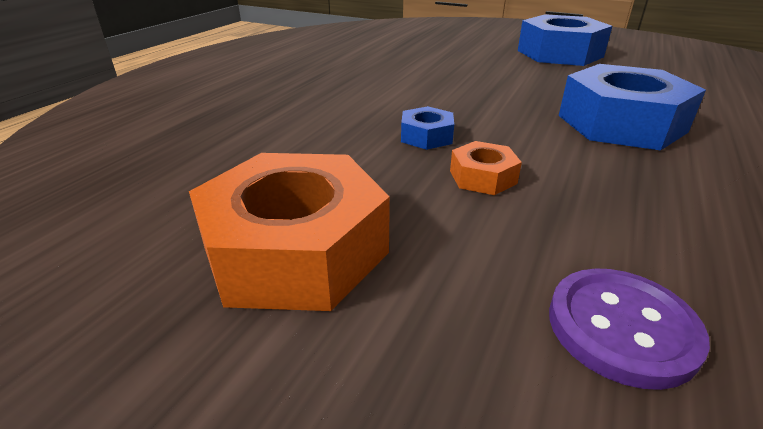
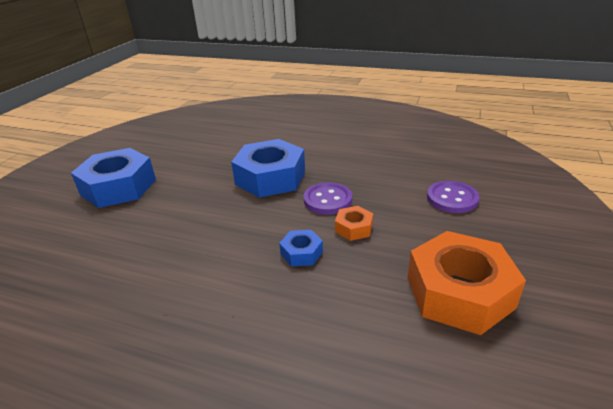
camera: 95 degrees left, 0 degrees up
none -> purple button [304,182,352,215]

